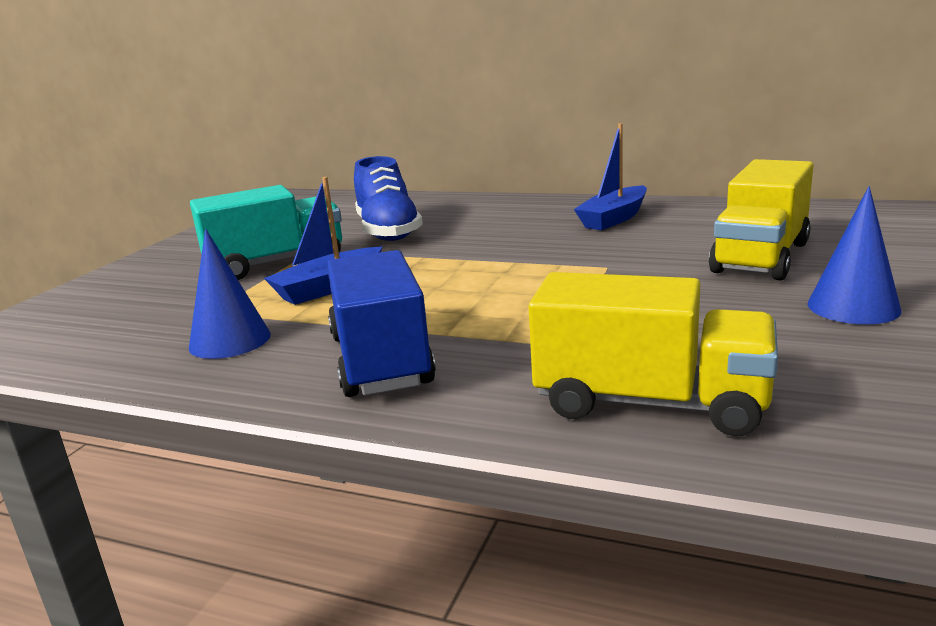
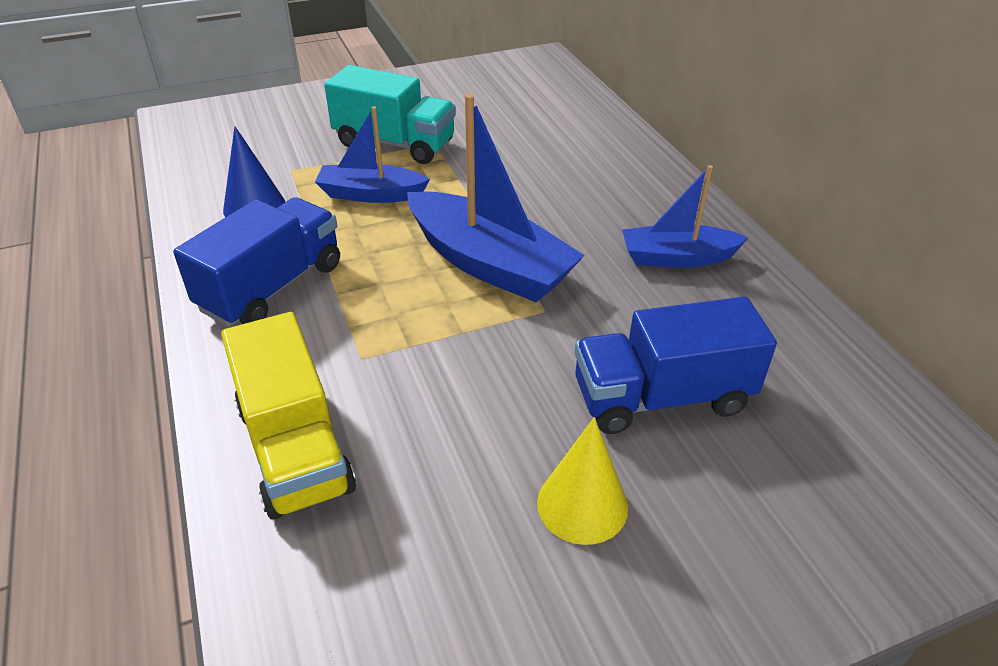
camera: 45 degrees right, 20 degrees up
blue shoe [354,156,423,241] -> none
yellow truck [709,159,813,281] -> blue truck [574,297,777,434]
blue cone [807,186,901,325] -> yellow cone [537,417,628,545]
none -> blue boat [407,94,585,302]

